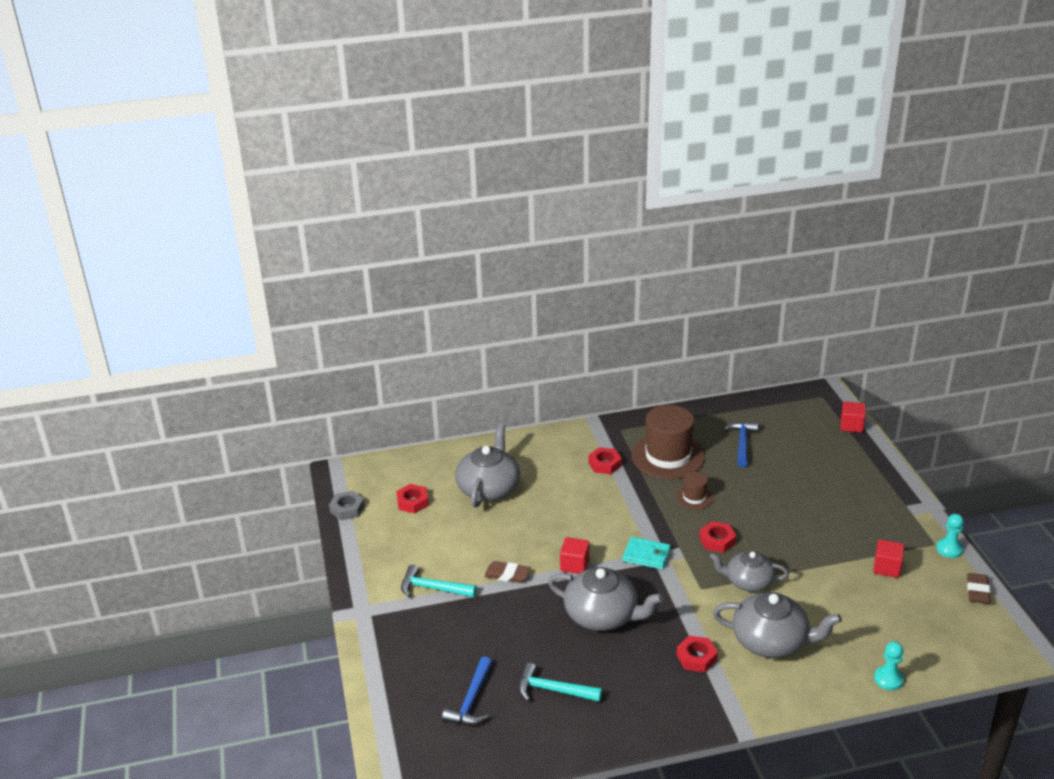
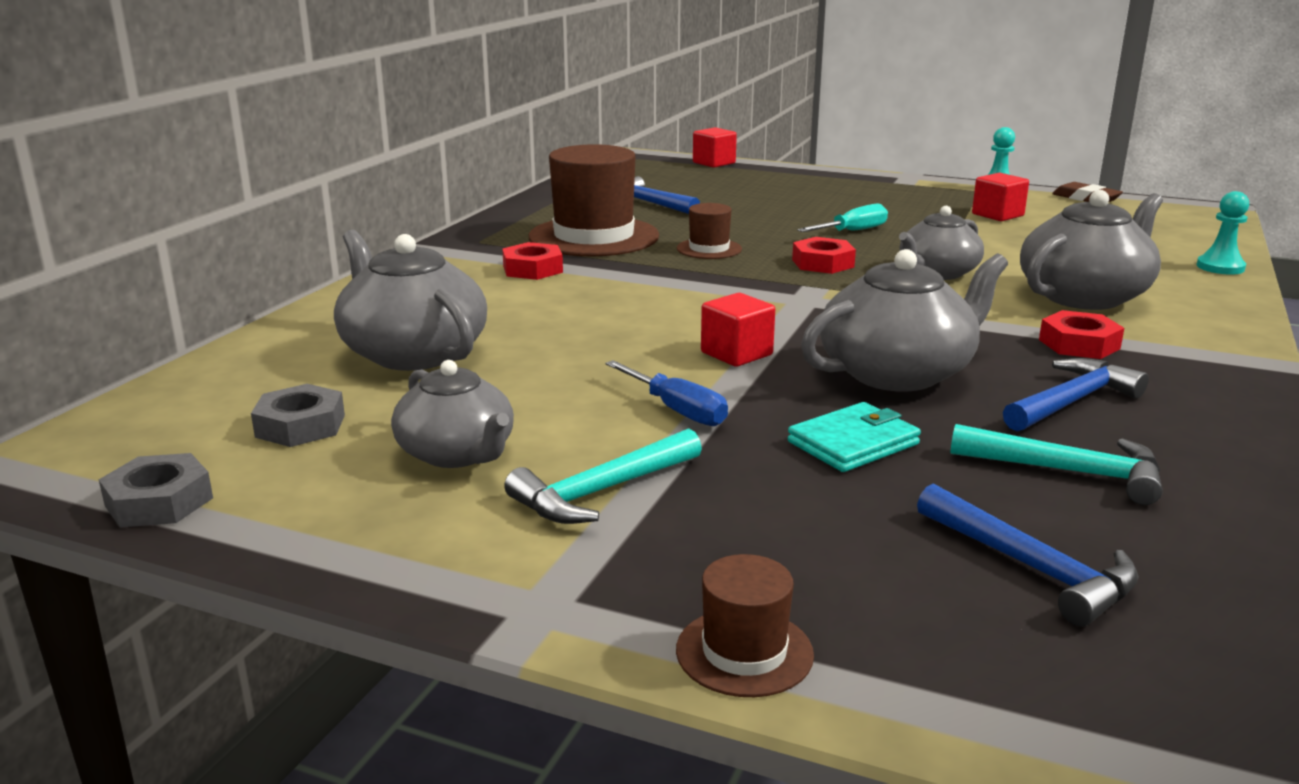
camera: 55 degrees left, 10 degrees down
red nut [396,484,429,513] -> grey nut [251,384,345,447]
brown eraser [484,561,531,583] -> blue screwdriver [605,360,728,426]
turquoise hammer [518,663,602,702] -> turquoise hammer turned 120 degrees counterclockwise [951,424,1163,505]
turquoise wallet [623,537,671,570] -> turquoise wallet moved to [788,402,921,472]
none -> grey teapot [391,360,514,468]
none -> brown hat [676,554,814,697]
none -> turquoise screwdriver [797,203,888,232]
none -> blue hammer [1003,358,1149,431]

